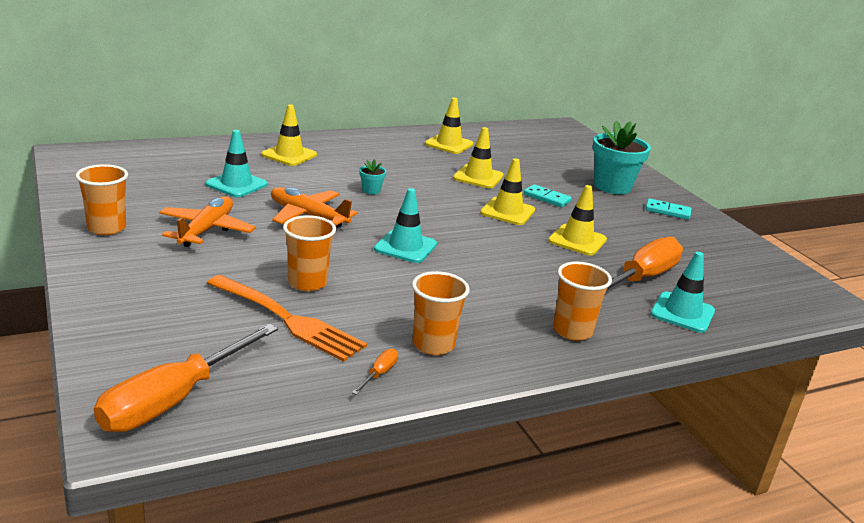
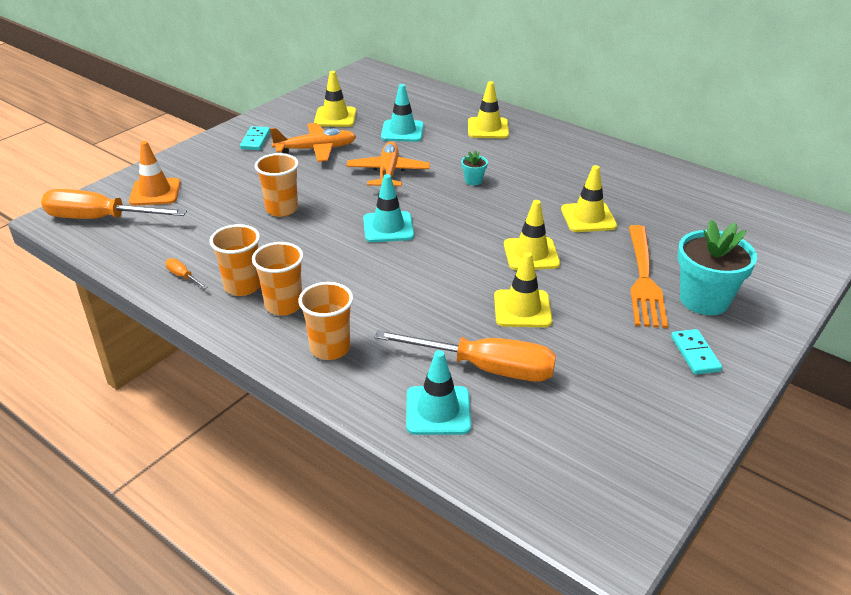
camera: 65 degrees right, 10 degrees up
orange cup [76,164,128,235] -> orange cup moved to [252,242,304,316]
orange fork [207,275,367,362] -> orange fork moved to [629,225,668,328]
orange screwdriver [352,349,398,395] -> orange screwdriver turned 135 degrees counterclockwise [165,258,208,289]
yellow traffic cone [425,98,473,154] -> yellow traffic cone moved to [314,71,356,127]
turquoise domino [524,184,572,207] -> turquoise domino moved to [240,126,270,150]
none -> orange traffic cone [129,141,181,206]

